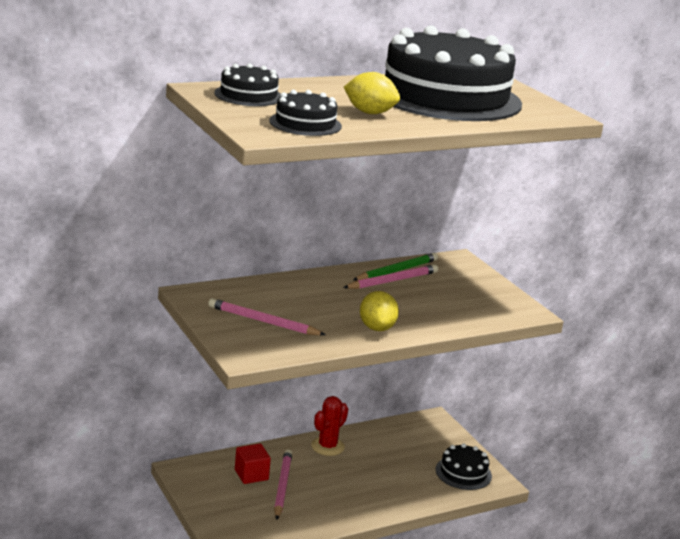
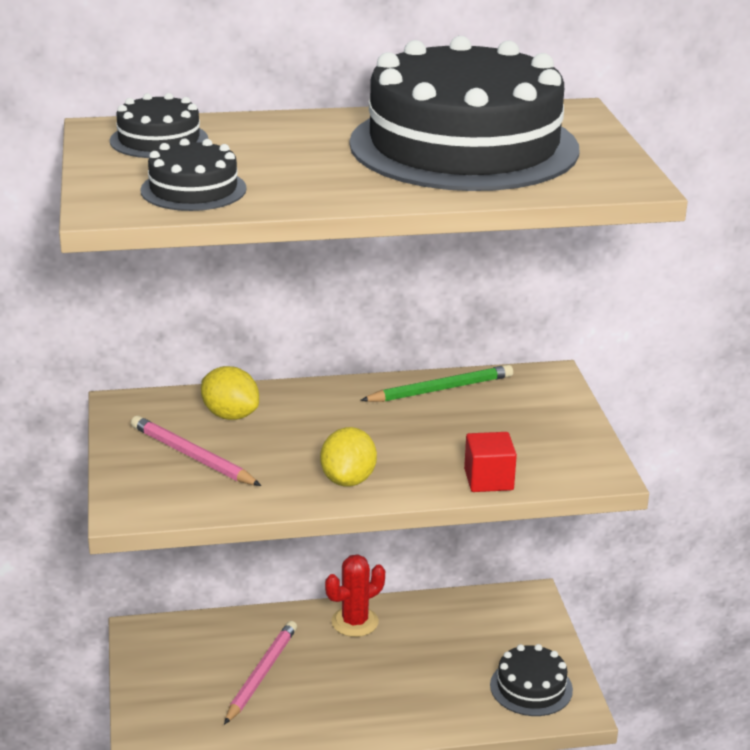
camera: 20 degrees right, 5 degrees up
red cube [235,444,271,484] -> red cube moved to [464,432,517,492]
pink pencil [343,264,438,289] -> none
yellow lemon [344,72,400,114] -> yellow lemon moved to [201,366,259,420]

